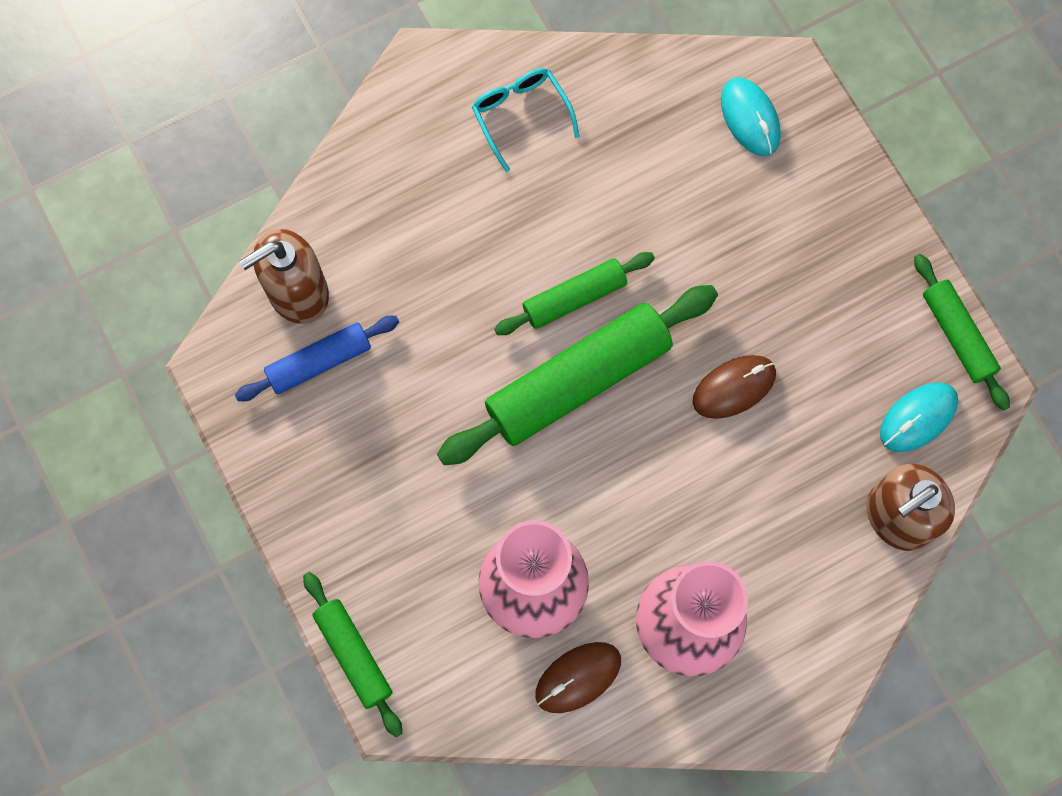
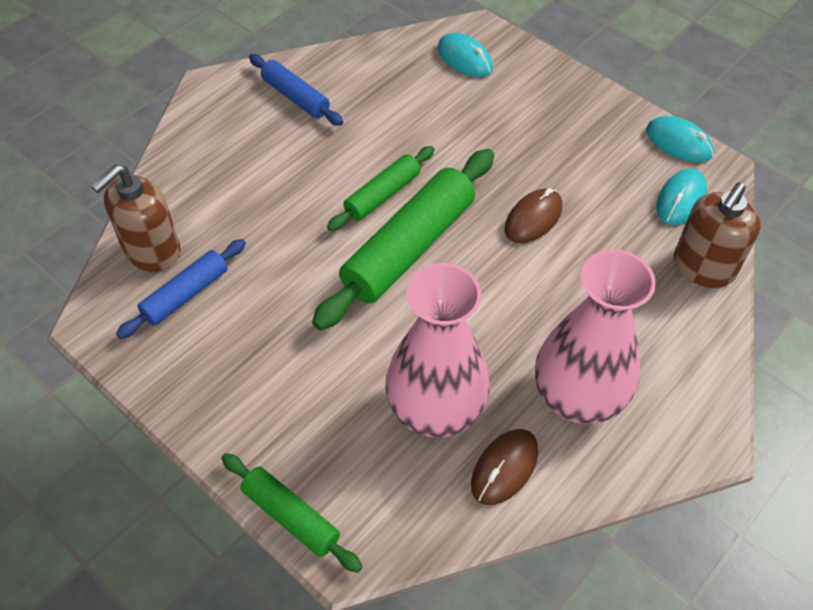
camera: 20 degrees left, 20 degrees down
turquoise glasses [472,68,580,172] -> blue rolling pin [249,54,343,126]
green rolling pin [914,254,1010,411] -> turquoise mouse [646,116,714,162]

